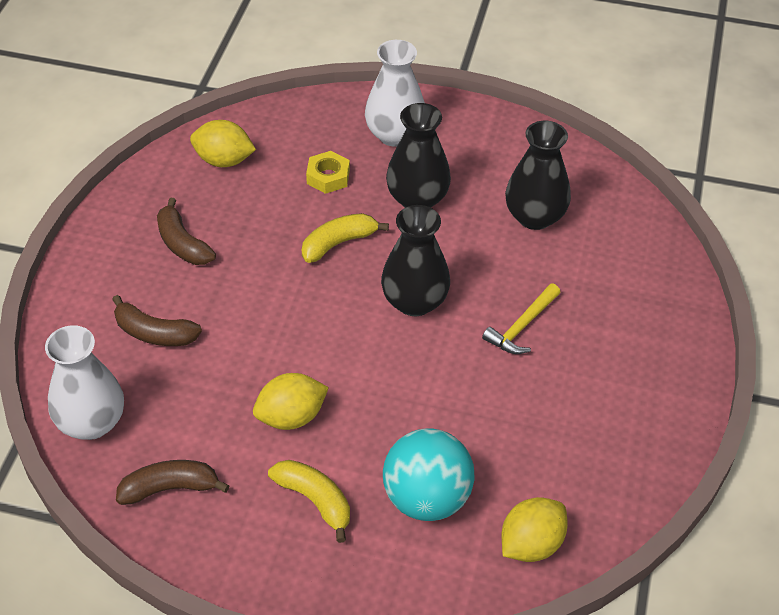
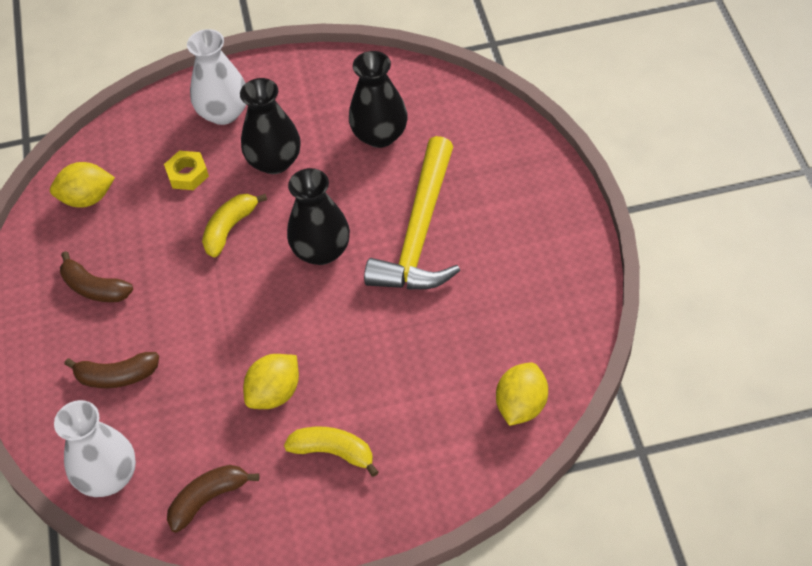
camera: 20 degrees left, 5 degrees up
turquoise ball [383,428,475,521] -> none
yellow hammer [482,284,561,354] -> yellow hammer [364,136,460,290], size x2.10

